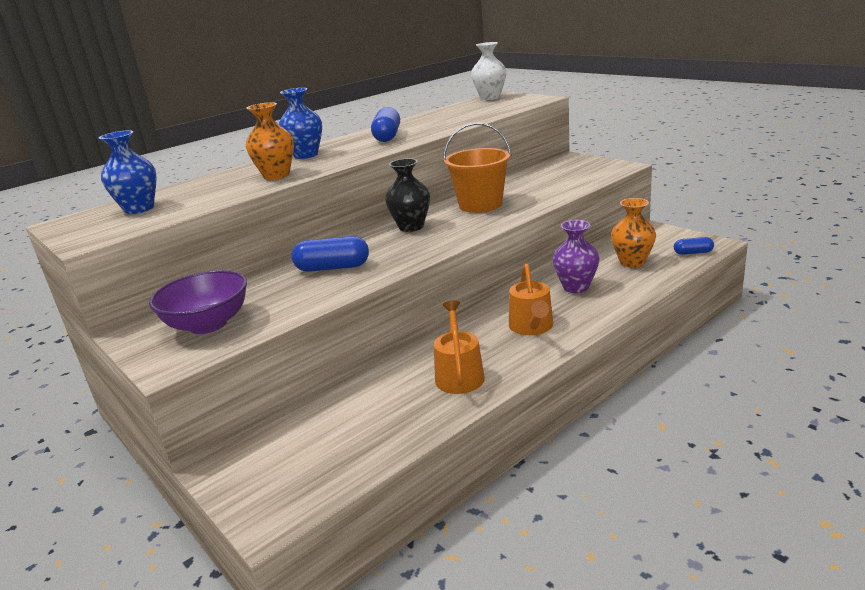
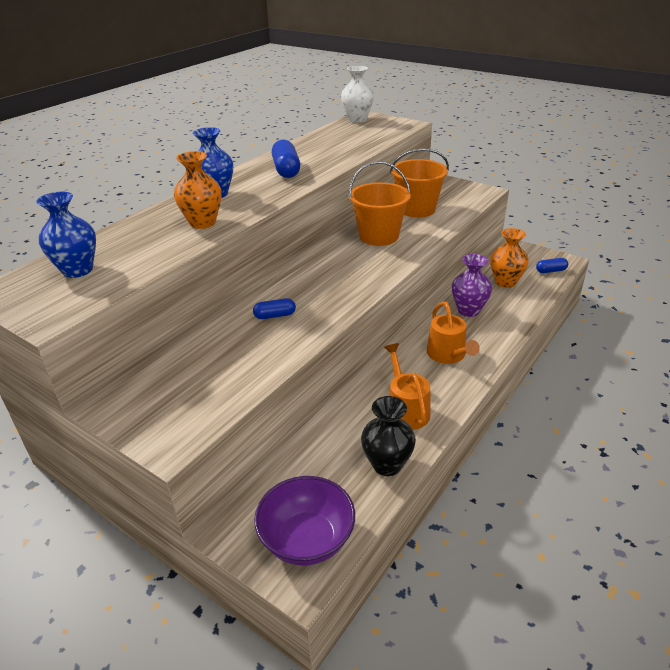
camera: 15 degrees left, 10 degrees up
purple bowl [149,270,247,334] -> purple bowl moved to [254,476,355,566]
blue capsule [291,236,369,272] -> blue capsule [253,298,296,319], size x0.59
black vase [385,158,430,232] -> black vase moved to [361,396,416,476]
none -> orange bucket [390,148,449,217]

